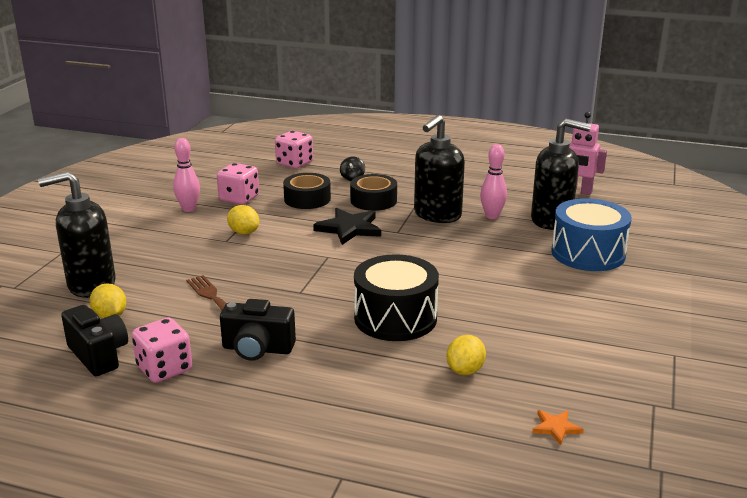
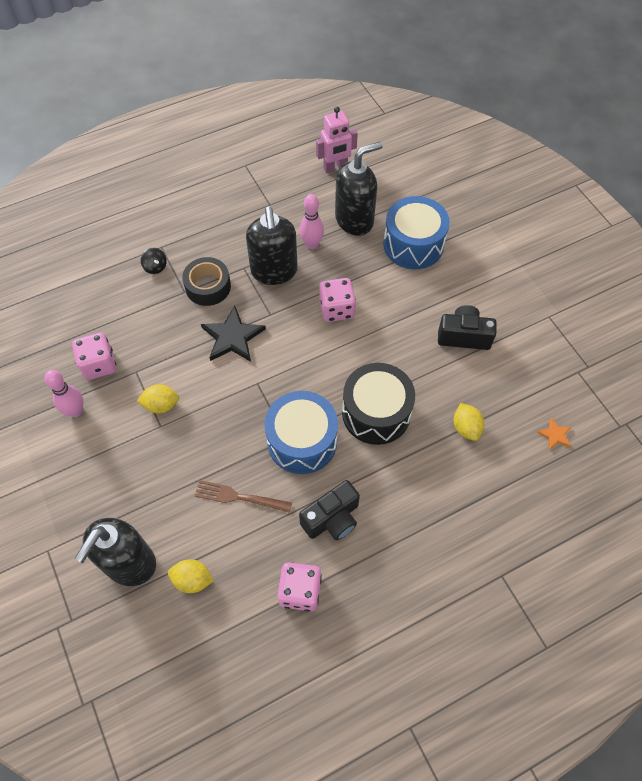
camera: 45 degrees left, 35 degrees up
black camera [61,305,128,376] -> black camera moved to [438,305,496,350]
pink dice [275,131,313,168] -> pink dice moved to [319,278,356,322]
black tape [283,173,331,209] -> none
none -> blue drum [264,391,338,474]

